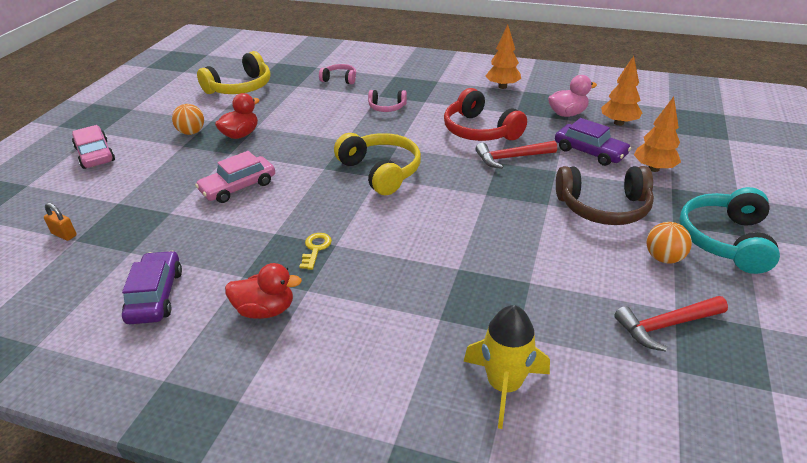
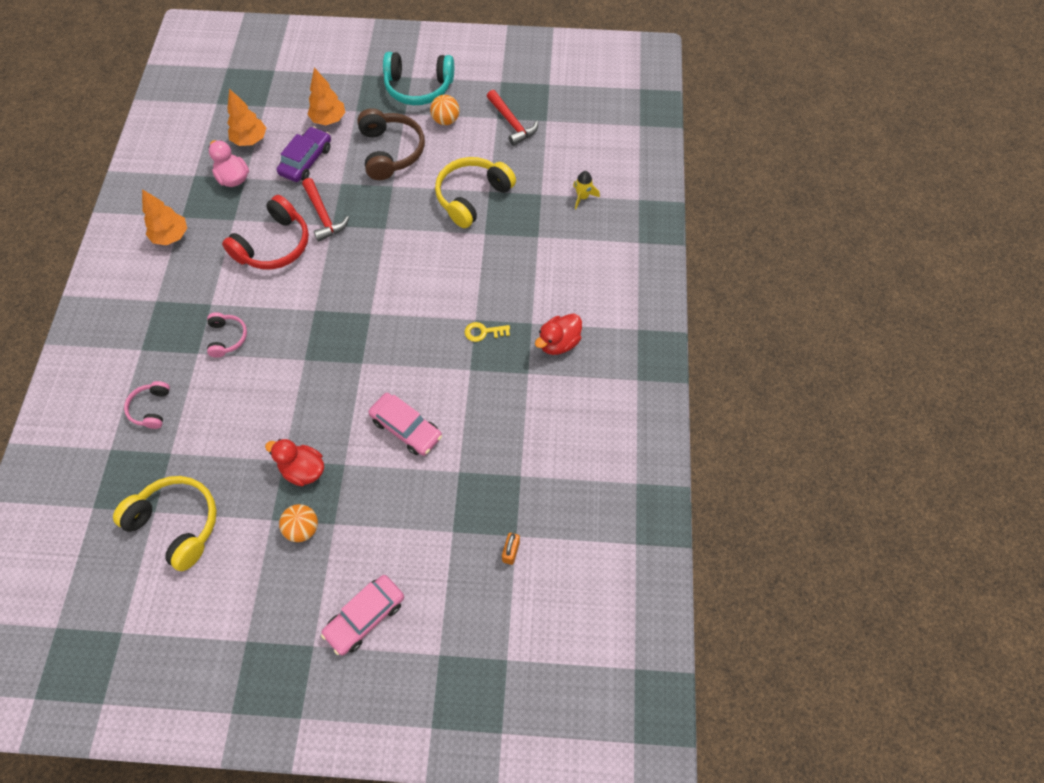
camera: 105 degrees left, 25 degrees up
purple car [122,251,182,324] -> none
red duck [225,263,302,319] -> red duck turned 120 degrees counterclockwise [535,314,582,355]
yellow headphones [334,133,421,195] -> yellow headphones moved to [435,157,516,228]
yellow rocket [464,305,550,429] -> yellow rocket [573,171,600,209], size x0.56

